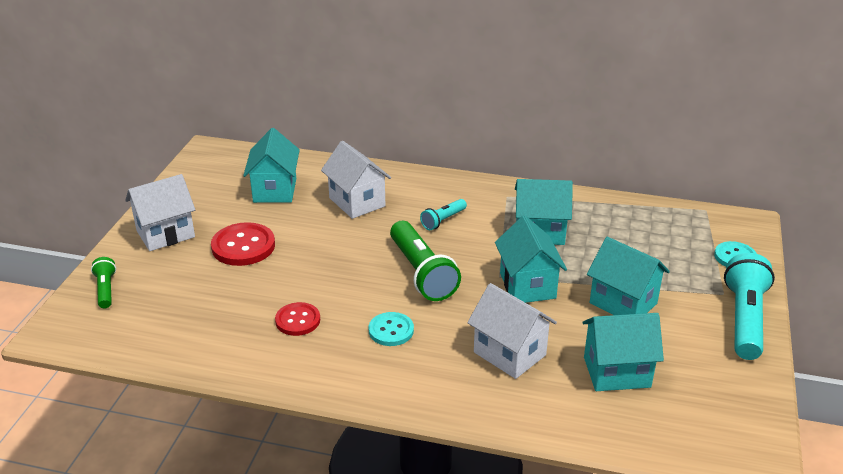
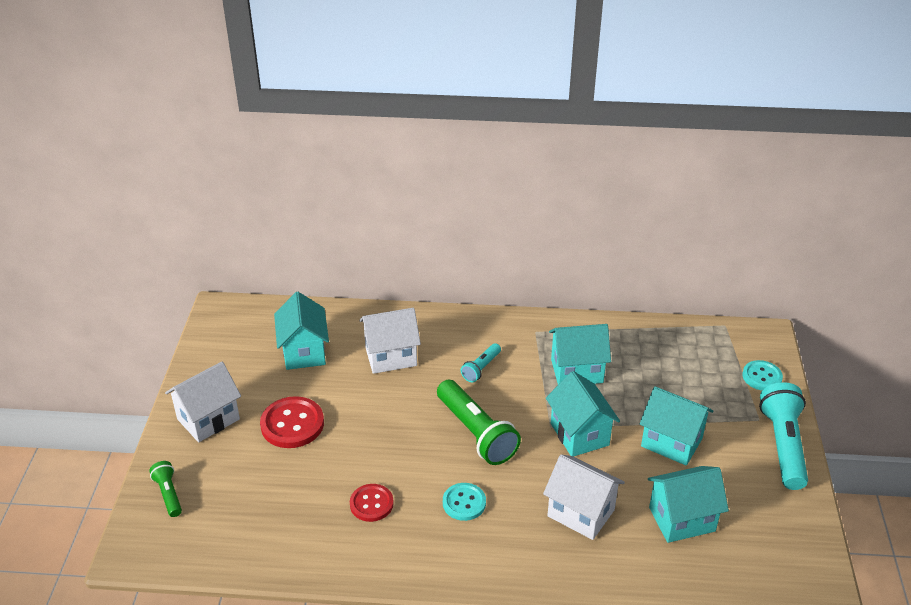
camera: 10 degrees left, 5 degrees up
white house [321,141,391,219] -> white house turned 60 degrees counterclockwise [360,308,421,374]

